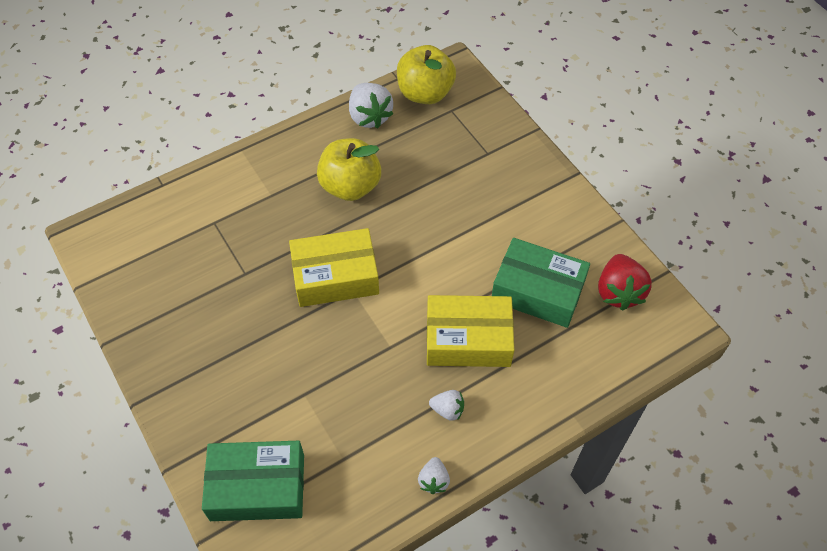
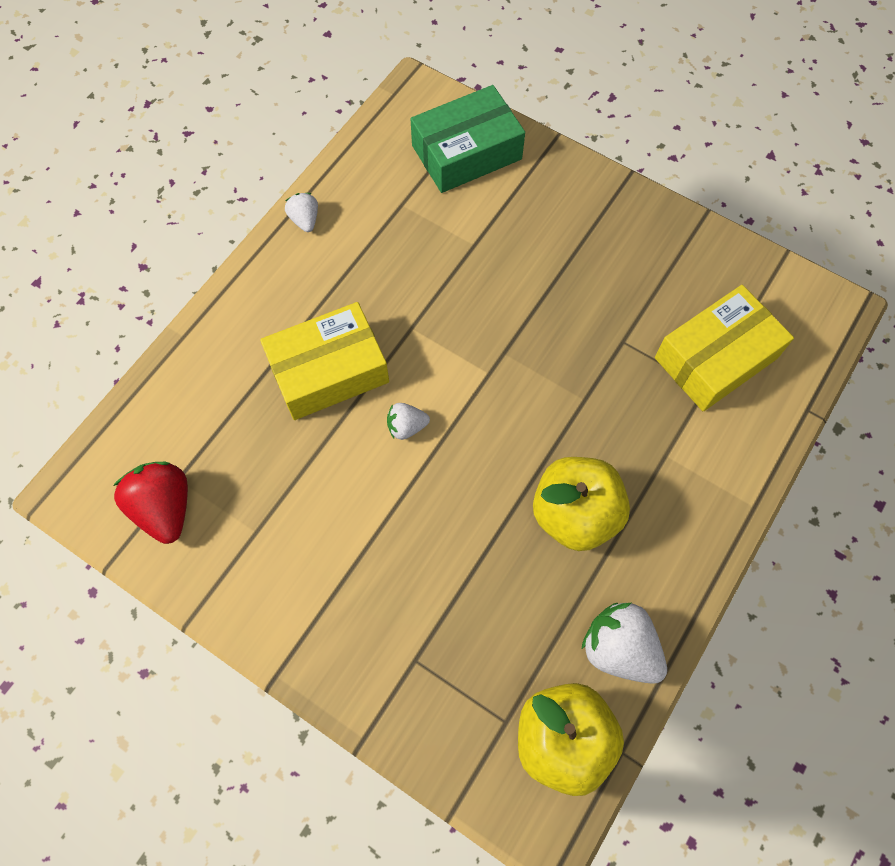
camera: 155 degrees right, 10 degrees up
yellow box [289,228,379,307] -> yellow box moved to [655,285,794,412]
white strawberry [429,390,464,421] -> white strawberry moved to [387,403,430,440]
green box [492,238,590,328] -> none

